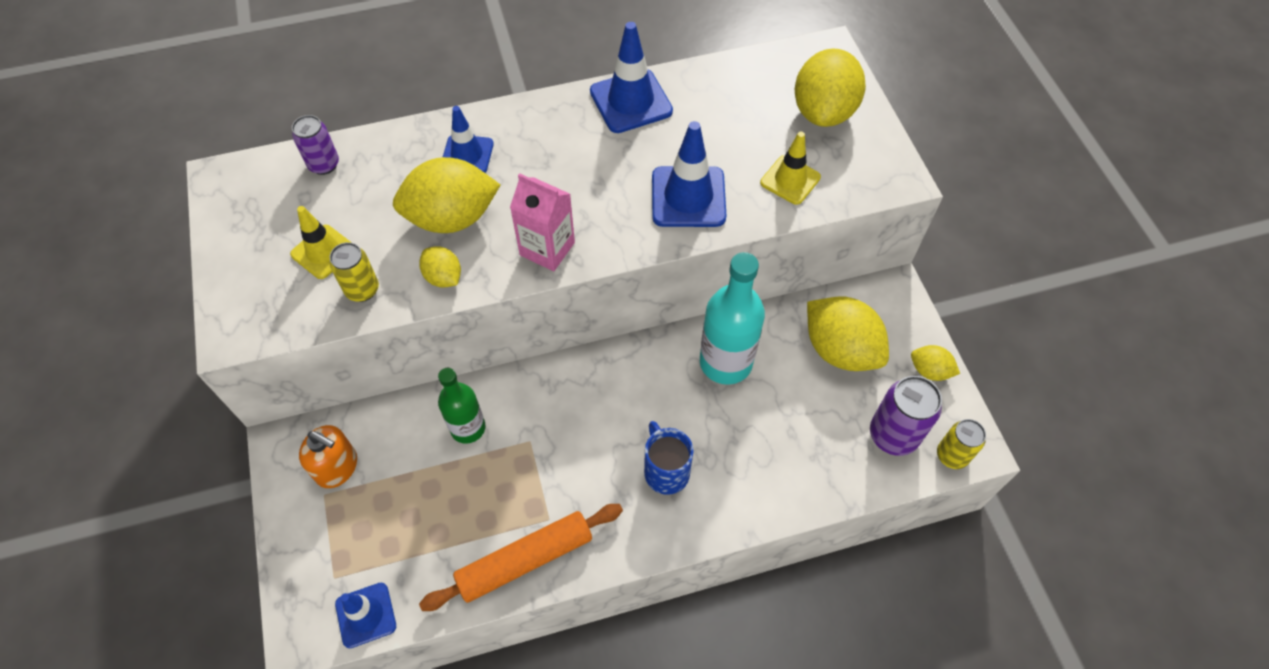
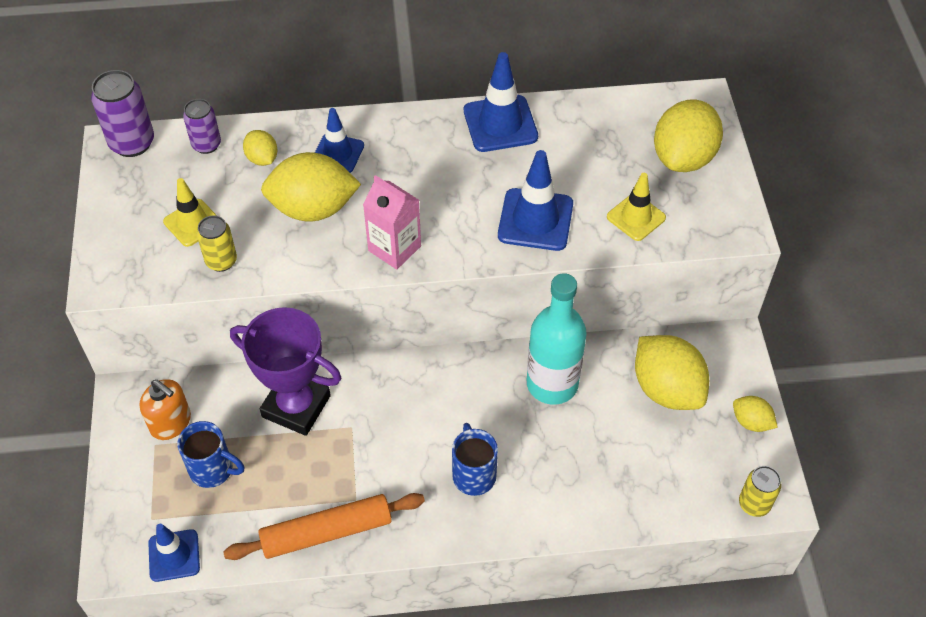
camera: 10 degrees right, 5 degrees down
yellow lemon [419,246,461,288] -> yellow lemon moved to [243,130,278,166]
green bottle [438,368,486,444] -> purple trophy [230,307,342,436]
purple can [870,376,942,456] -> purple can moved to [91,70,154,157]
none -> blue mug [177,421,244,488]

